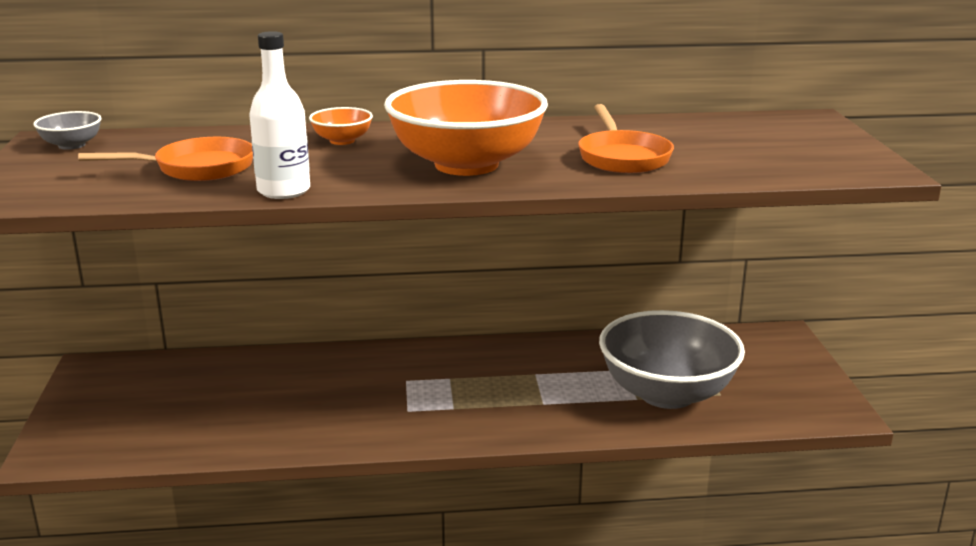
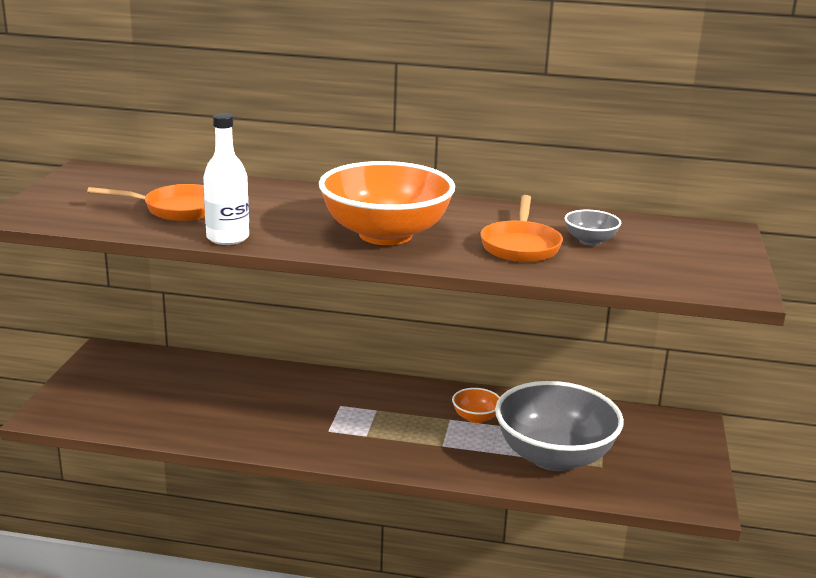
camera: 15 degrees right, 0 degrees up
grey bowl [33,111,102,150] -> grey bowl moved to [564,210,621,246]
orange bowl [309,107,373,145] -> orange bowl moved to [452,388,500,423]

